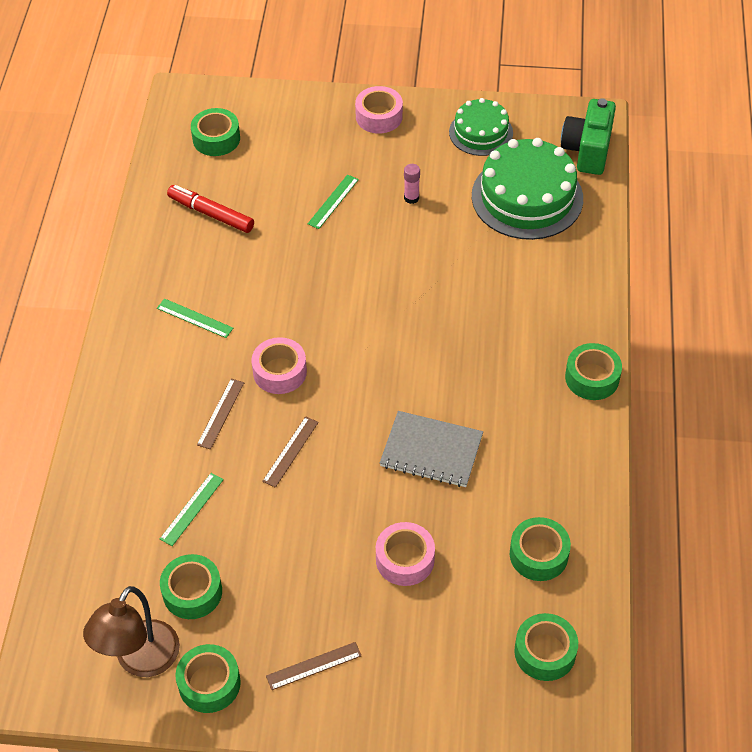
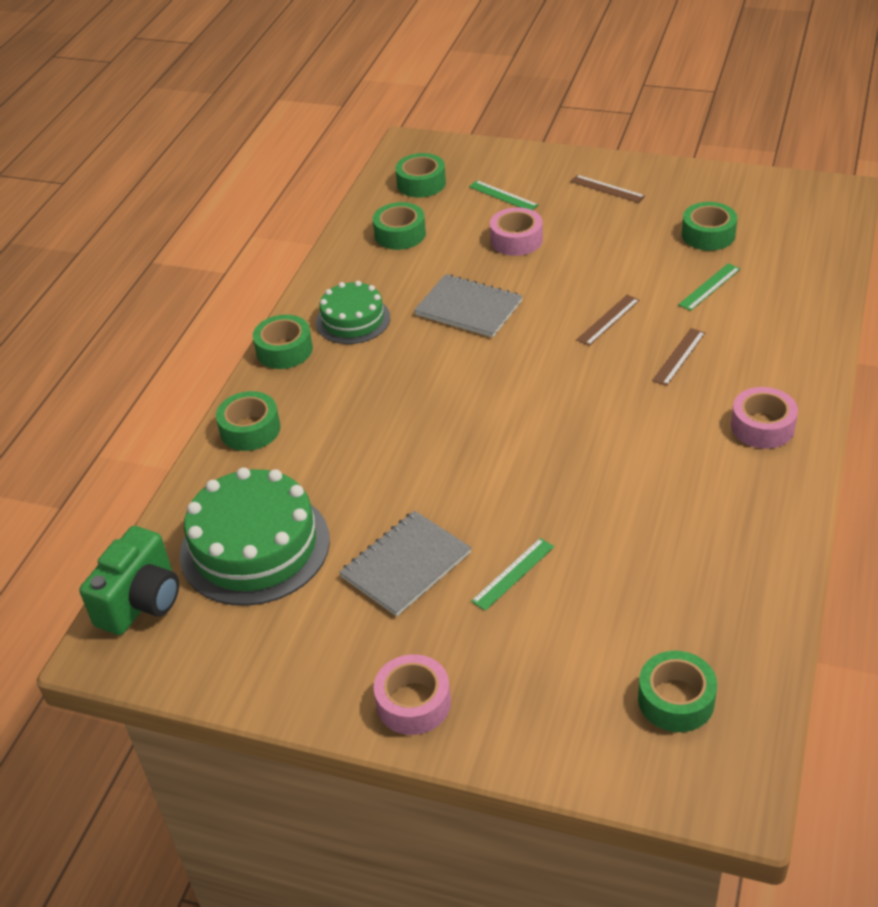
camera: 165 degrees left, 10 degrees down
brown lamp [83,586,180,677] -> none
green ruler [157,298,233,338] -> green ruler moved to [469,180,539,210]
red marker [167,185,254,233] -> none
green tape [175,644,241,713] -> green tape moved to [216,391,280,451]
pink tape [252,337,307,394] -> pink tape moved to [731,387,798,449]
brown ruler [266,642,362,690] -> brown ruler turned 45 degrees clockwise [570,175,645,203]
pink glue stick [404,164,420,204] -> grey notebook [339,511,471,616]
green cake [449,98,513,156] -> green cake moved to [316,281,390,344]

